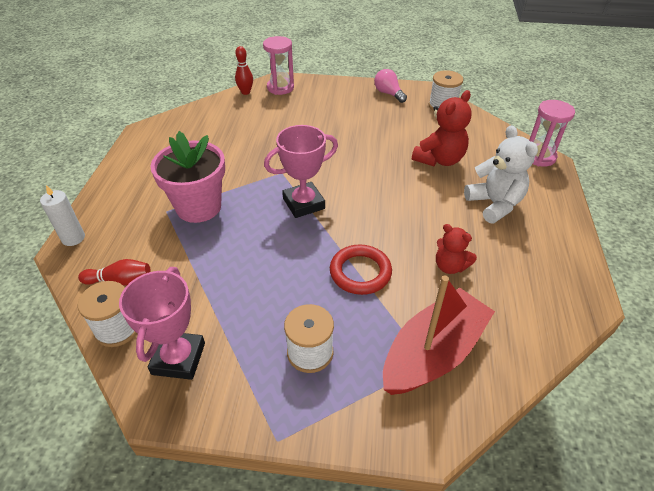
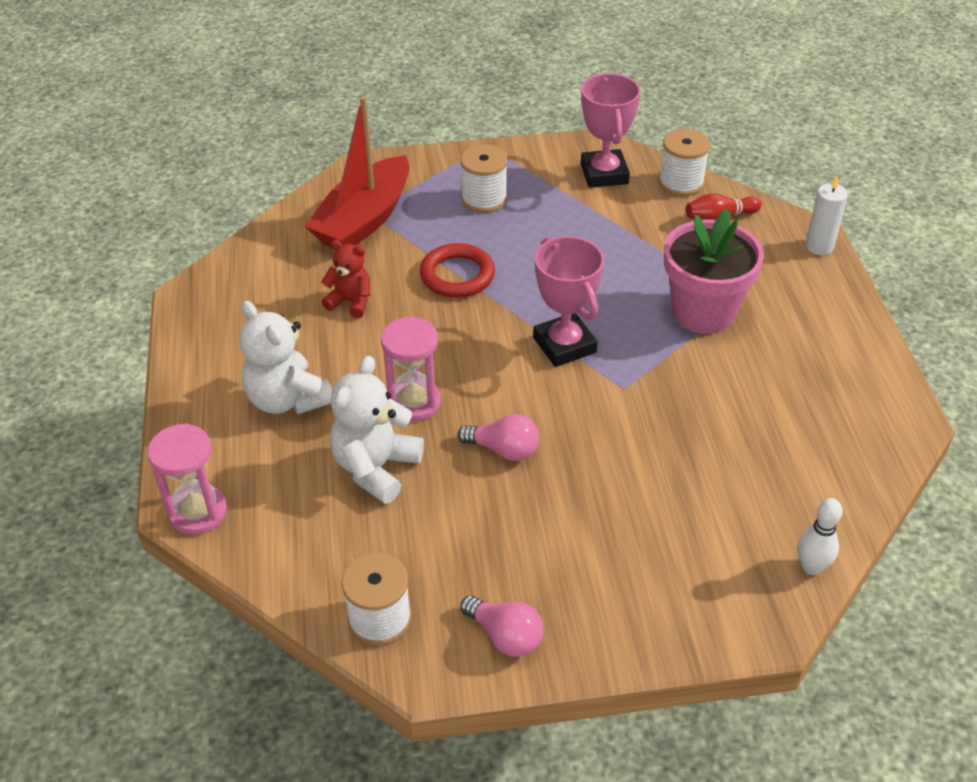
camera: 165 degrees right, 0 degrees up
red bowling pin [235,46,253,95] -> white bowling pin [798,498,843,575]
pink hourglass [263,36,294,95] -> pink hourglass moved to [381,316,441,422]
pink trophy [264,125,338,218] -> pink trophy turned 75 degrees counterclockwise [533,236,604,367]
red teddy bear [412,90,472,167] -> white teddy bear [330,356,424,504]
none -> pink light bulb [457,414,539,461]

